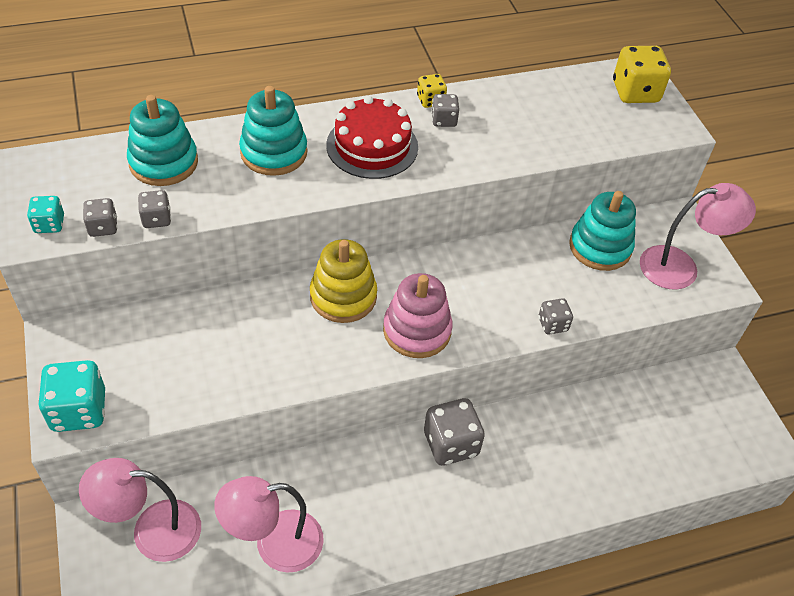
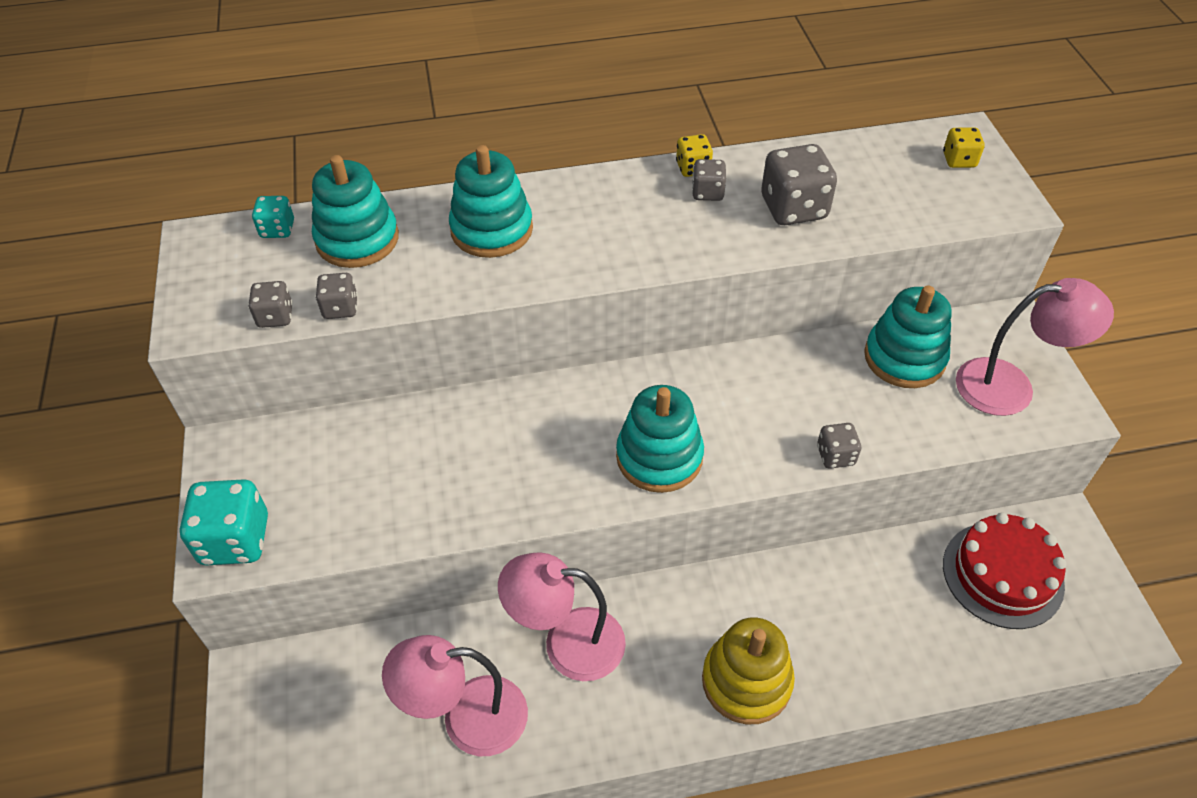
camera: 10 degrees right, 0 degrees up
turquoise dice [27,196,64,233] -> turquoise dice moved to [252,196,294,238]
pink lamp [79,458,201,562] -> pink lamp moved to [498,552,626,681]
yellow stacking toy [310,239,377,323] -> yellow stacking toy moved to [702,618,795,724]
red cake [326,96,418,179] -> red cake moved to [943,513,1067,629]
pink stacking toy [383,273,453,358] -> turquoise stacking toy [616,385,704,493]
grey dice [424,398,485,466] -> grey dice moved to [761,144,837,225]
yellow dice [613,46,671,103] -> yellow dice [943,127,985,168], size x0.55

